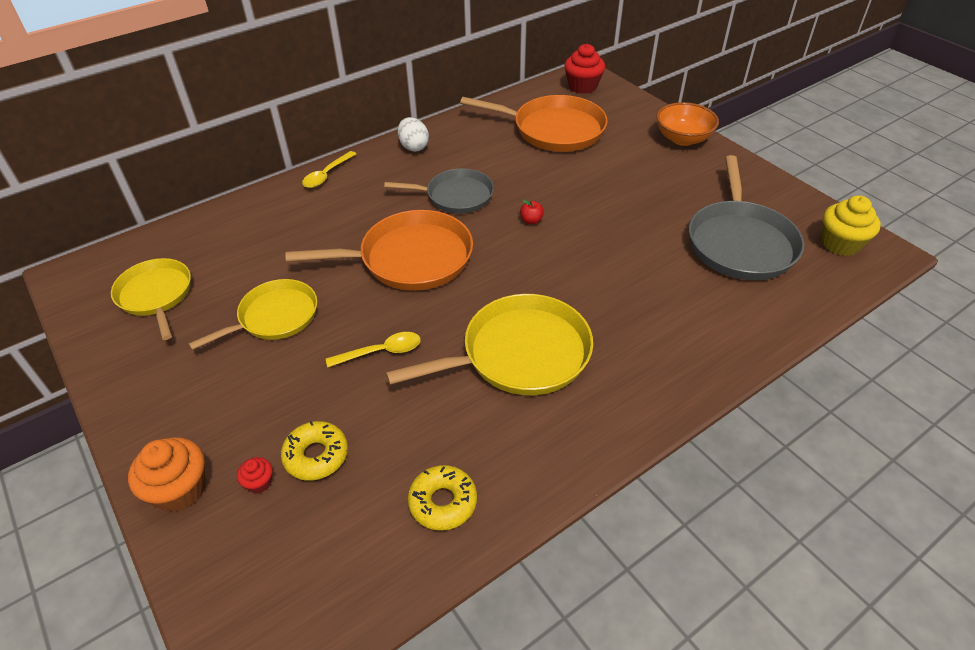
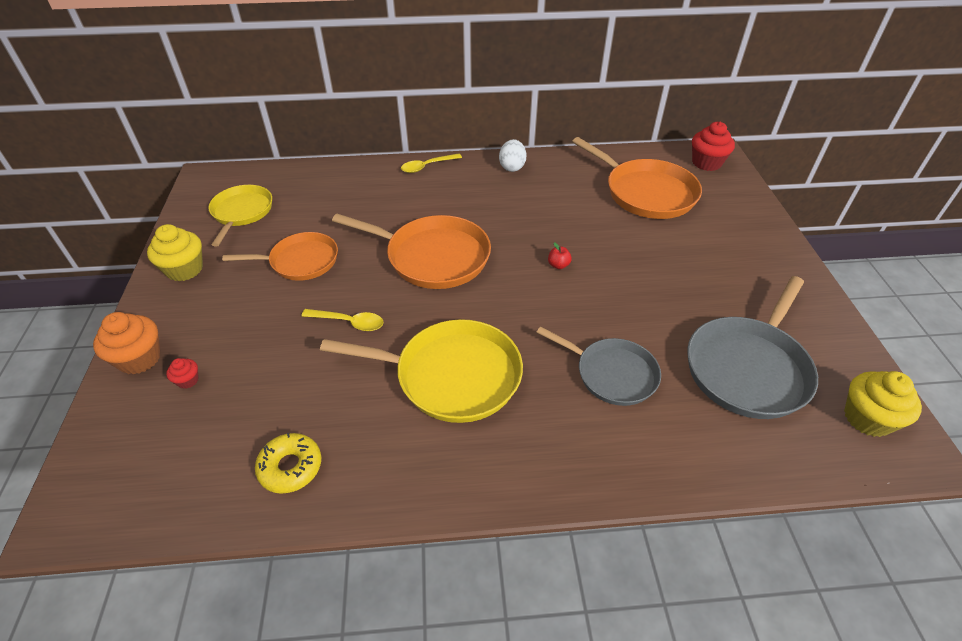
camera: 30 degrees right, 0 degrees up
yellow pan [188,279,318,350] -> orange pan [222,232,338,281]
yellow donut [281,421,348,481] -> none
grey pan [384,168,494,213] -> grey pan moved to [536,326,661,406]
orange bowl [656,102,719,146] -> none
none -> yellow cupcake [147,224,203,281]

